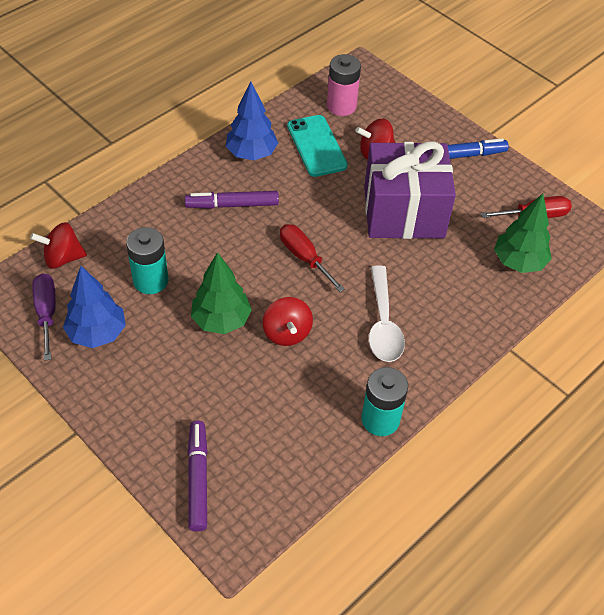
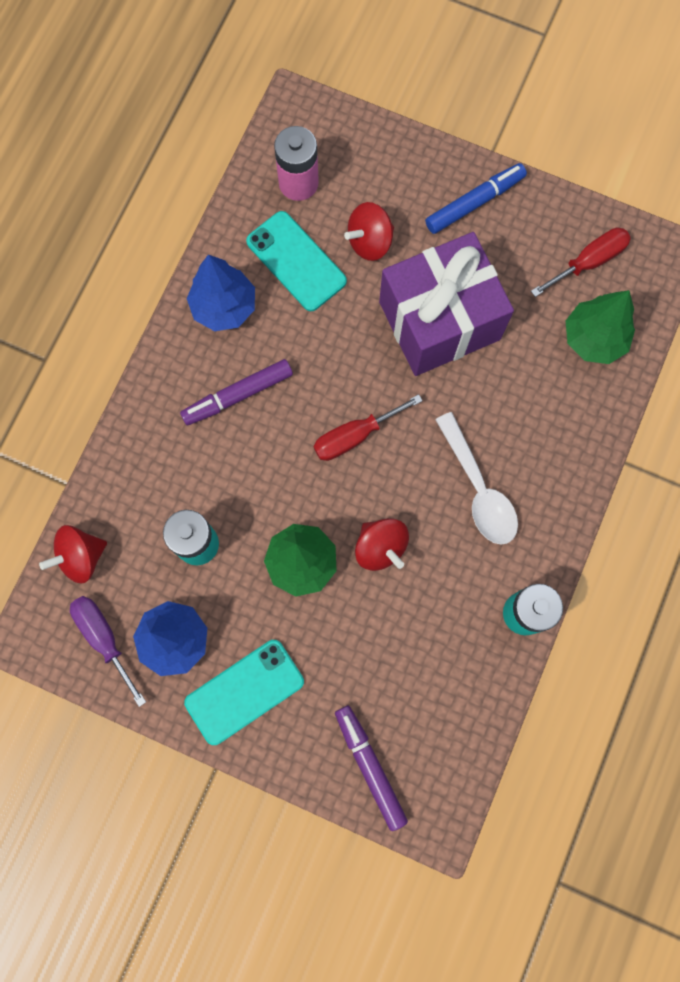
camera: 20 degrees left, 25 degrees up
red screwdriver [280,224,345,292] -> red screwdriver turned 60 degrees counterclockwise [314,394,423,461]
none -> turquoise phone [184,640,304,745]

